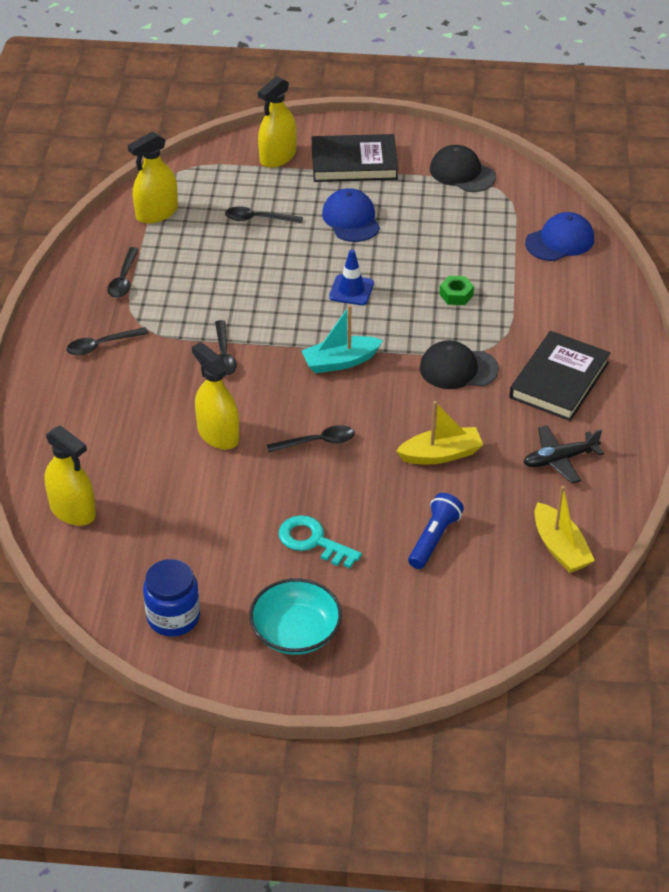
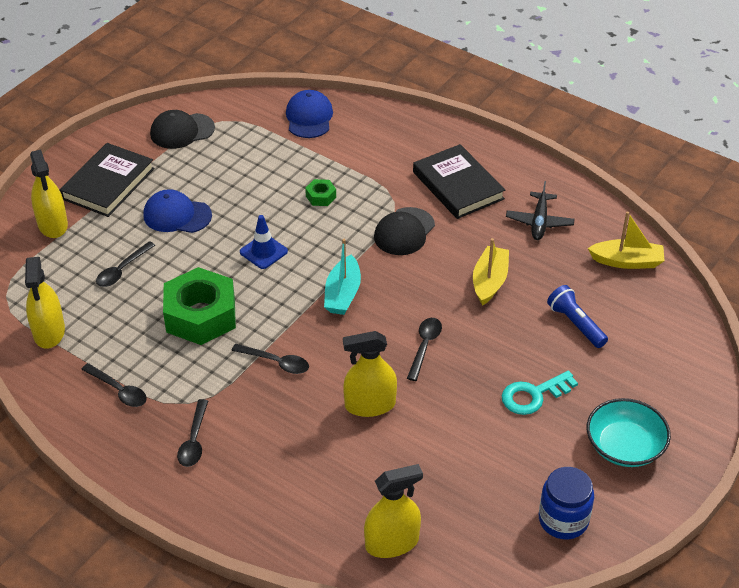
camera: 60 degrees left, 0 degrees up
none -> green nut [163,267,236,345]

